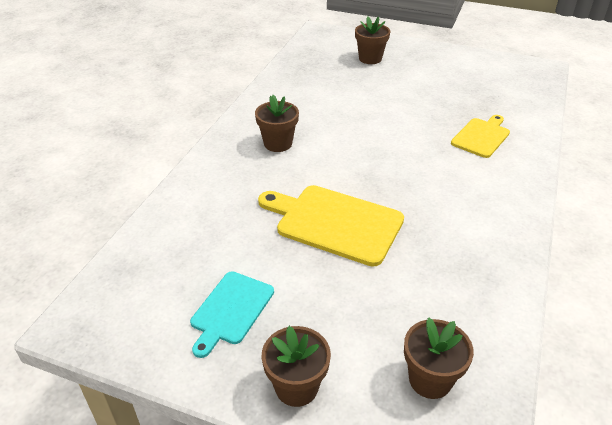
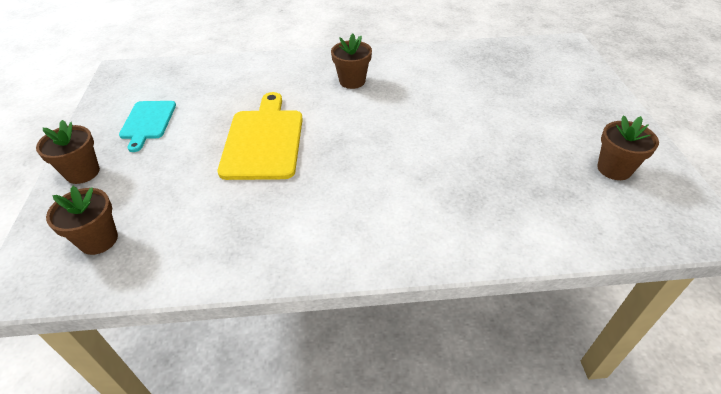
camera: 65 degrees right, 5 degrees up
turquoise cutting board [190,271,274,358] -> turquoise cutting board turned 90 degrees counterclockwise [119,101,176,152]
brown flower pot [355,16,390,64] -> brown flower pot moved to [597,115,659,180]
yellow cutting board [451,115,510,158] -> none

